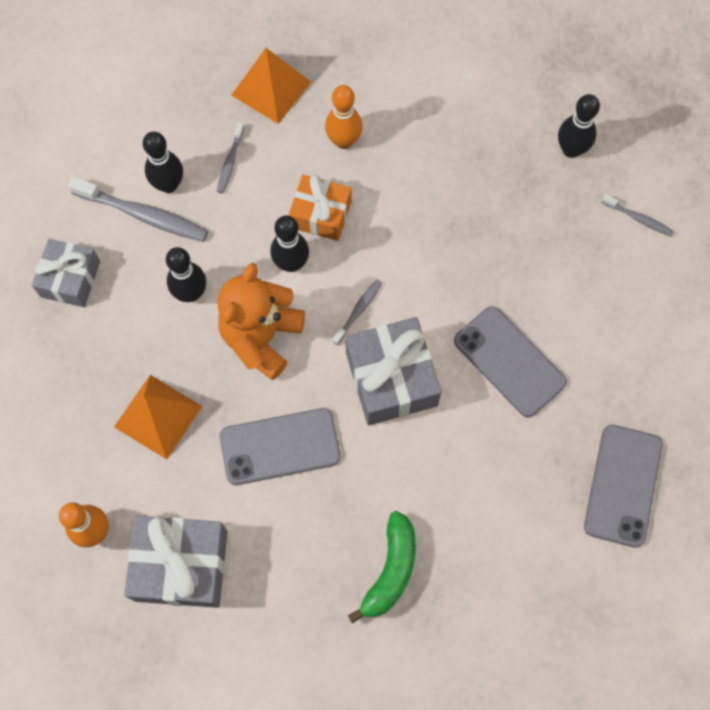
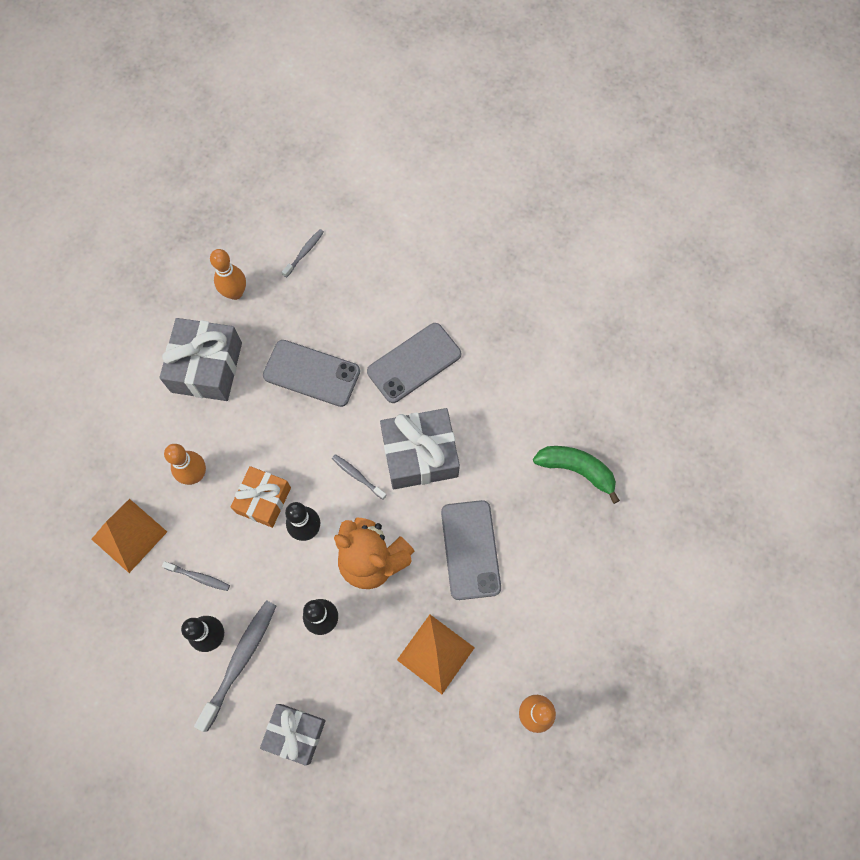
camera: 85 degrees left, 0 degrees up
grey gift [124,516,227,608] -> grey gift moved to [159,318,242,401]
black bowling pin [558,94,600,158] -> orange bowling pin [210,249,246,300]
grey phone [584,425,662,548] -> grey phone moved to [263,340,360,407]

